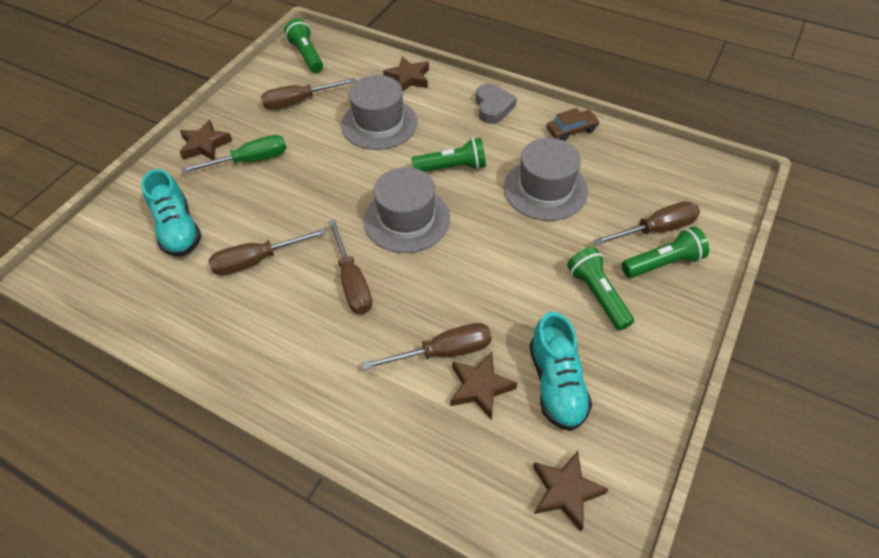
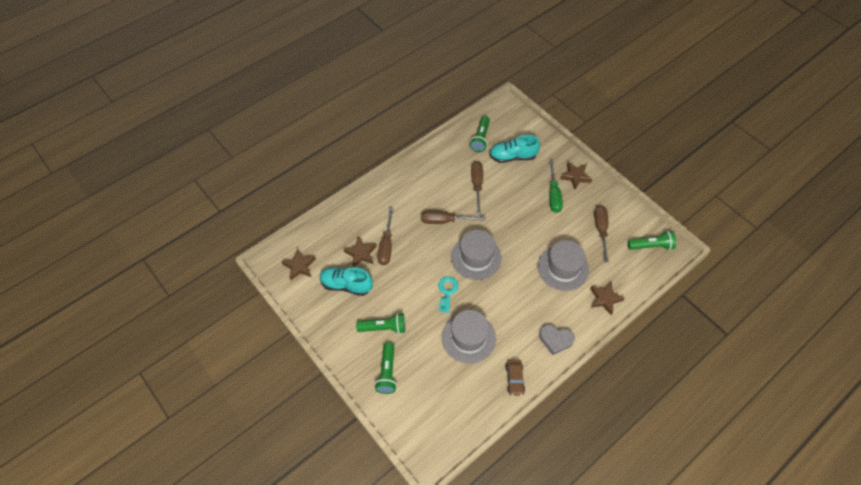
camera: 110 degrees right, 5 degrees up
green flashlight [411,138,486,172] -> green flashlight moved to [470,116,490,152]
brown screwdriver [593,201,700,246] -> none
none -> turquoise key [438,276,458,313]

